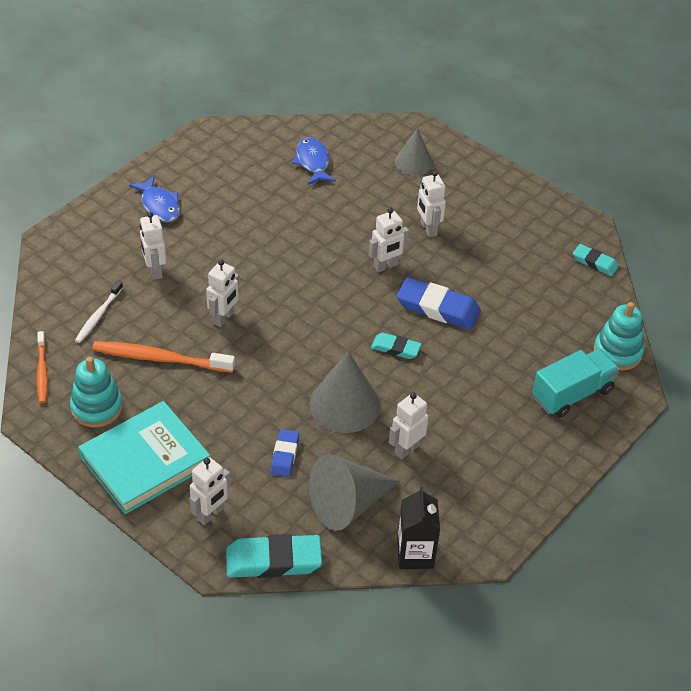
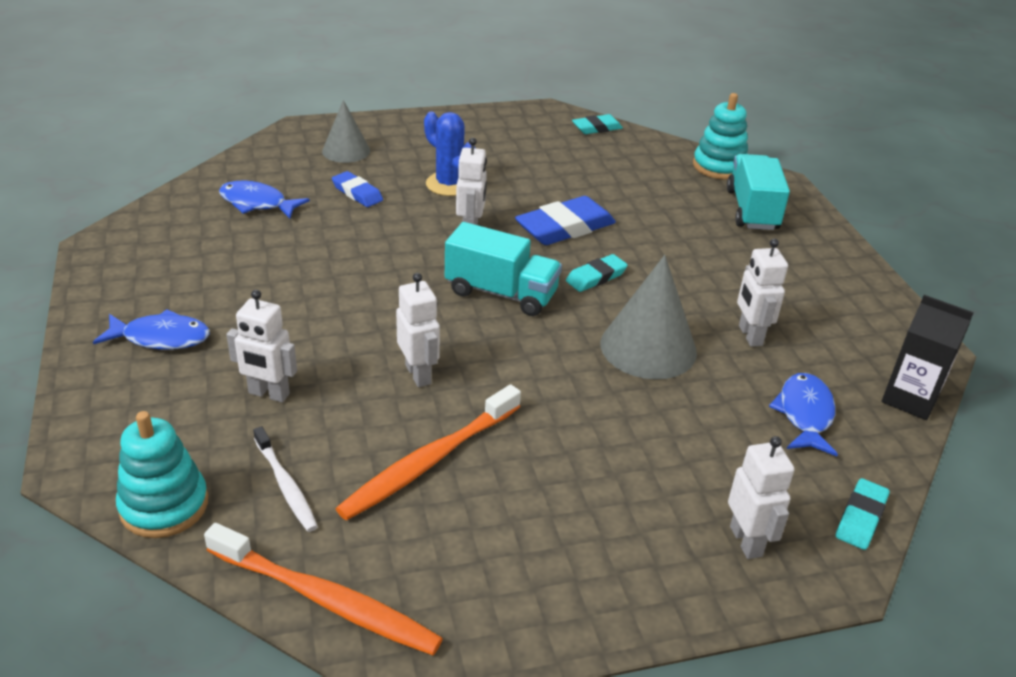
camera: 55 degrees left, 10 degrees down
orange toothbrush [37,331,48,403] -> orange toothbrush [204,523,443,655], size x1.67
turquoise stacking toy [70,357,123,427] -> turquoise stacking toy moved to [116,411,208,538]
turquoise book [78,401,210,514] -> none
turquoise eraser [226,534,322,578] -> turquoise eraser [836,478,890,550], size x0.58
blue eraser [270,429,299,477] -> blue eraser moved to [332,171,383,207]
grey cone [309,454,400,531] -> blue fish [769,373,838,456]
white robot [417,171,446,237] -> blue cactus [424,112,475,196]
none -> turquoise truck [445,222,562,316]

